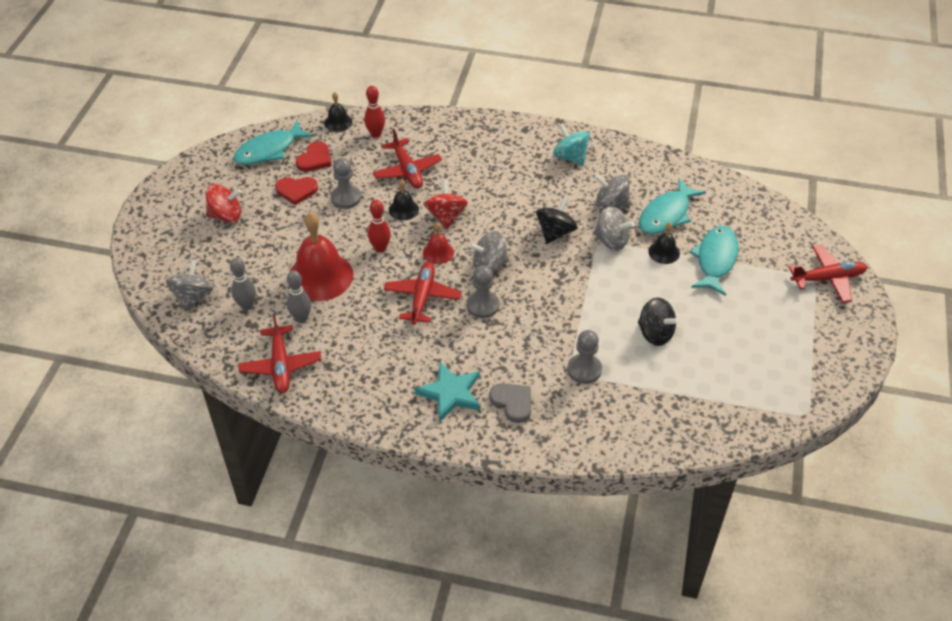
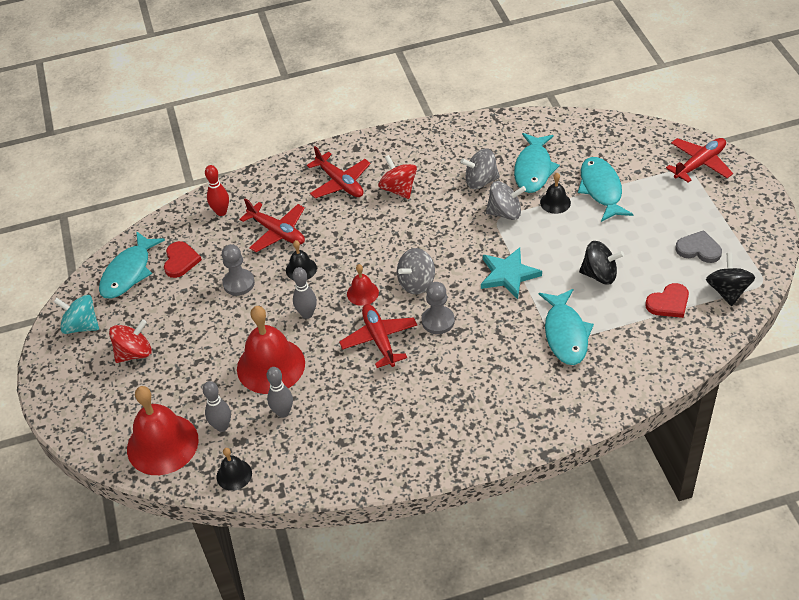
camera: 25 degrees left, 0 degrees up
grey spinning top [166,259,213,312] -> red bell [127,386,199,475]
red plane [238,314,321,393] -> red plane moved to [307,146,371,198]
red heart [275,177,318,205] -> red heart moved to [645,283,689,318]
black bell [324,92,352,132] -> black bell moved to [217,448,252,491]
red bowling pin [368,200,391,253] -> grey bowling pin [293,267,317,319]
turquoise star [414,362,480,422] -> turquoise star moved to [481,247,542,299]
red spinning top [424,180,468,229] -> red spinning top moved to [378,155,417,199]
grey heart [489,383,531,423] -> grey heart moved to [675,230,722,263]
black spinning top [536,197,578,244] -> black spinning top moved to [706,253,755,306]
turquoise spinning top [553,124,590,166] -> turquoise spinning top moved to [54,295,99,334]
grey pawn [567,330,602,384] -> turquoise fish [539,289,594,365]

